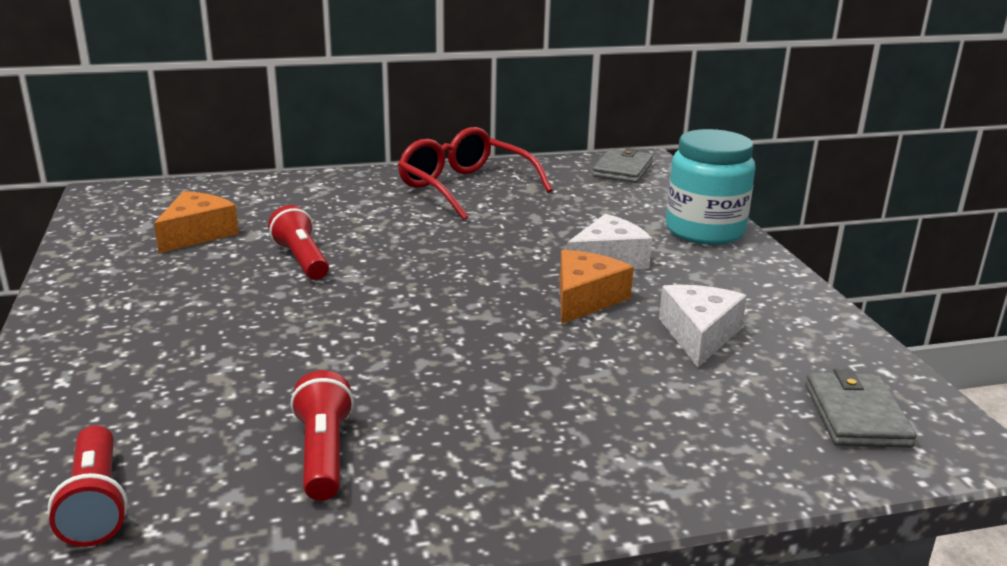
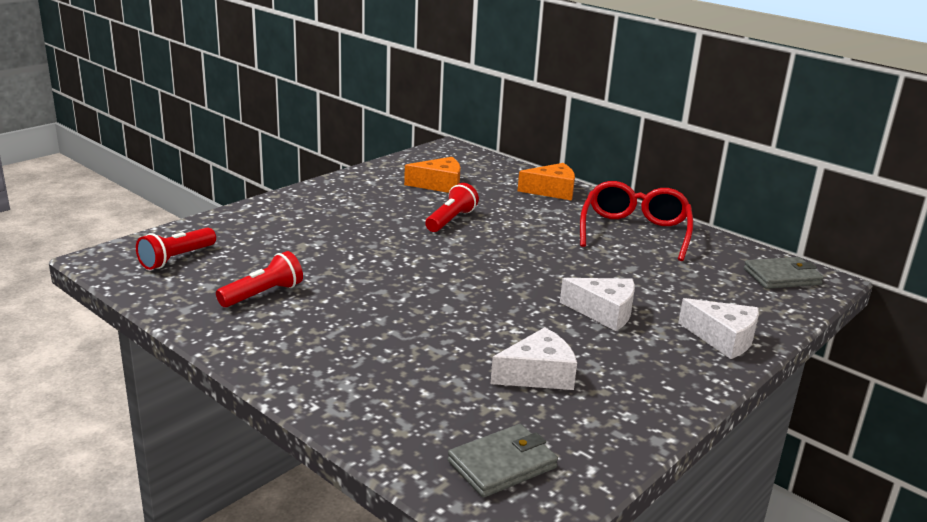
camera: 55 degrees right, 0 degrees up
orange cheese [560,250,634,324] -> orange cheese moved to [518,163,575,201]
turquoise jar [666,129,756,245] -> white cheese [678,298,759,359]

